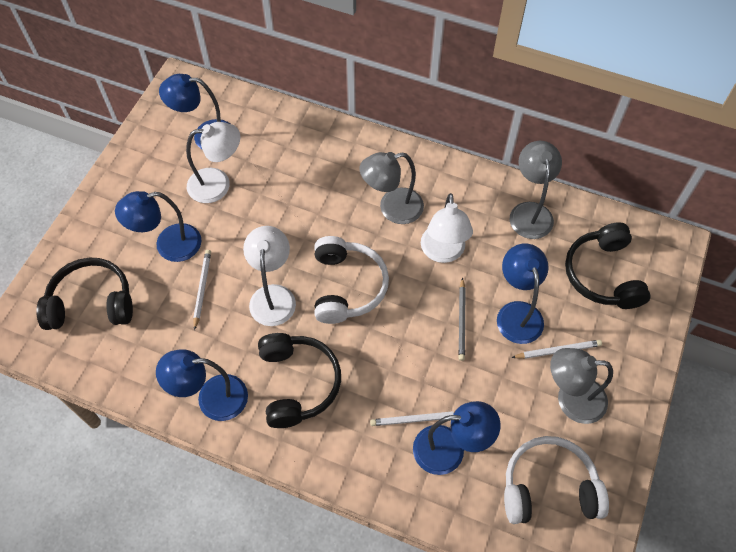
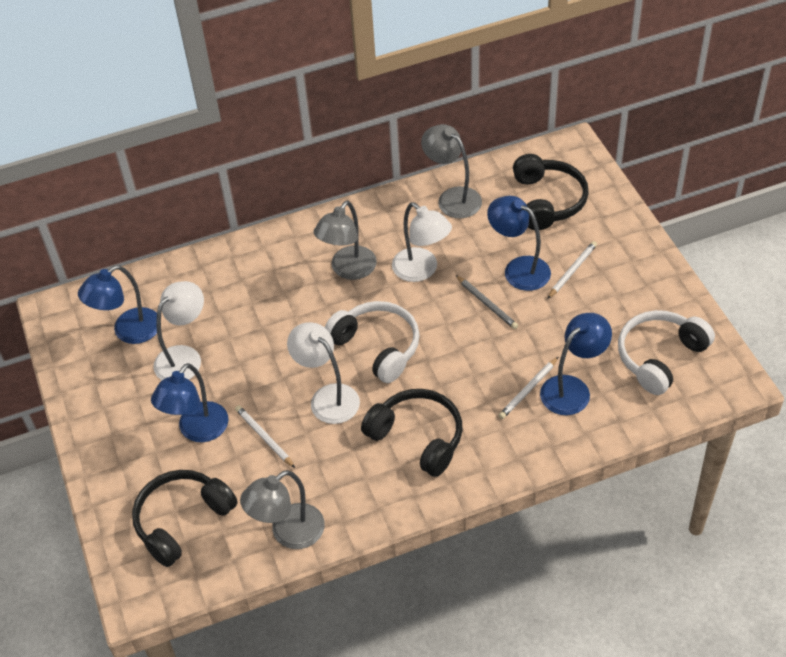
camera: 40 degrees left, 10 degrees down
blue lamp [156,349,248,421] -> none
grey lamp [550,348,613,424] -> grey lamp moved to [240,470,325,549]
black headphones [565,222,650,309] -> black headphones turned 135 degrees counterclockwise [513,154,589,230]

